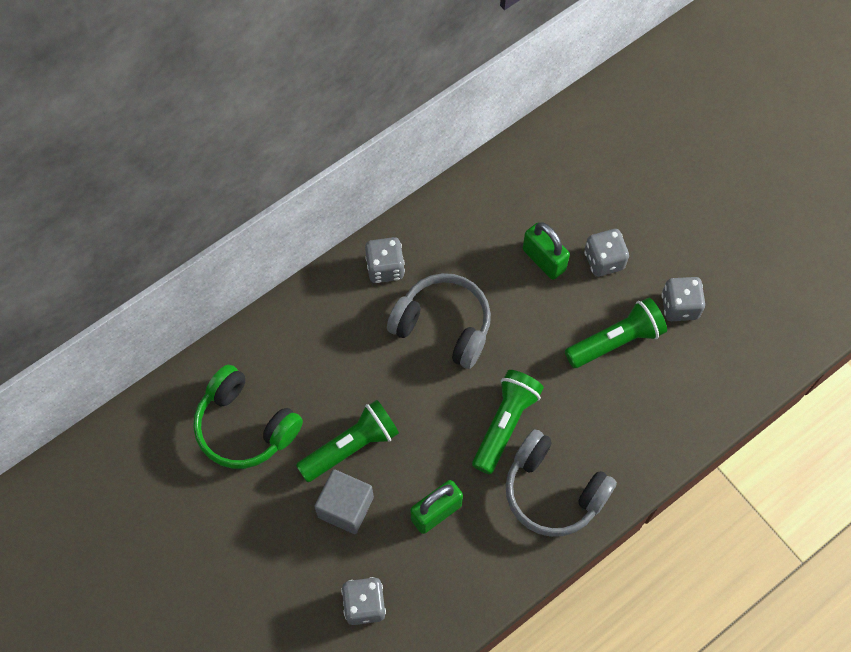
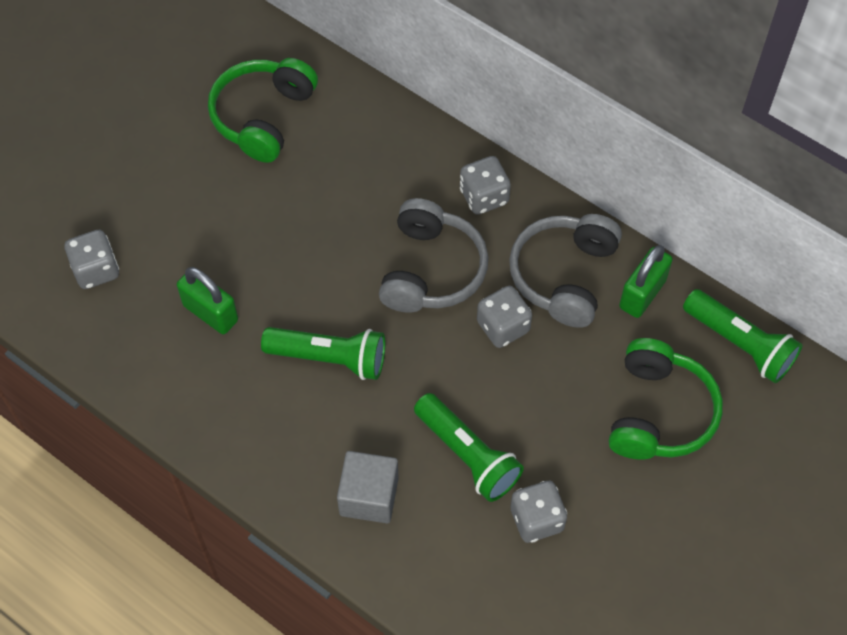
camera: 75 degrees right, 5 degrees down
green flashlight [296,400,399,482] -> green flashlight moved to [683,289,803,383]
grey cube [315,469,374,534] -> grey cube moved to [337,451,399,523]
grey headphones [506,429,617,537] -> grey headphones moved to [509,214,622,328]
green padlock [523,222,570,280] -> green padlock moved to [619,245,673,318]
grey dice [584,229,629,277] -> grey dice moved to [477,286,532,348]
none -> green headphones [609,338,723,460]

